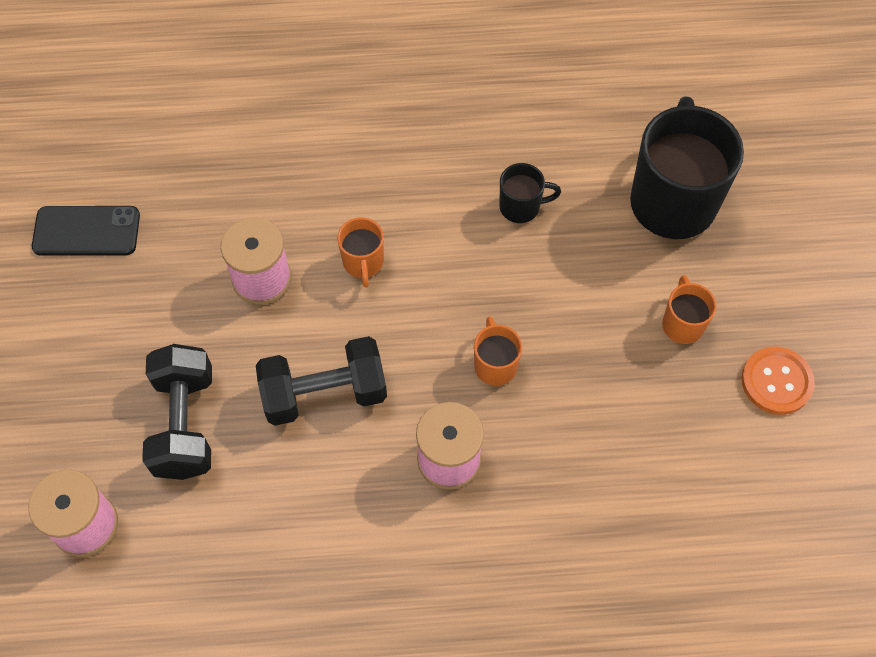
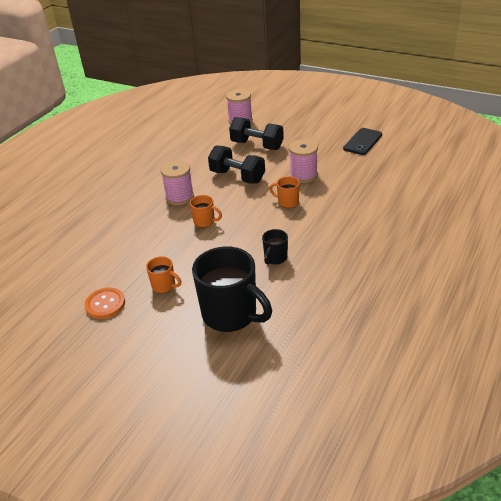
camera: 125 degrees right, 25 degrees down
black dumbbell [256,336,387,426] -> black dumbbell turned 75 degrees counterclockwise [208,145,265,184]

